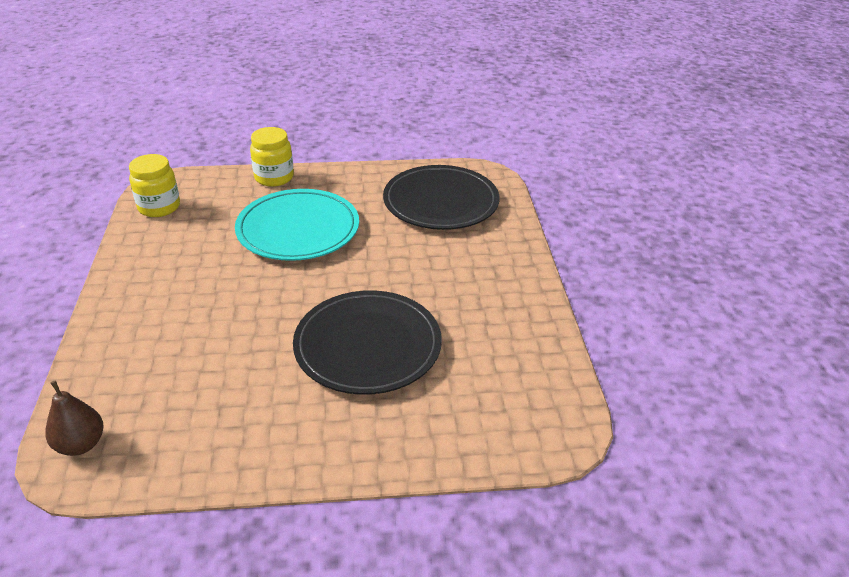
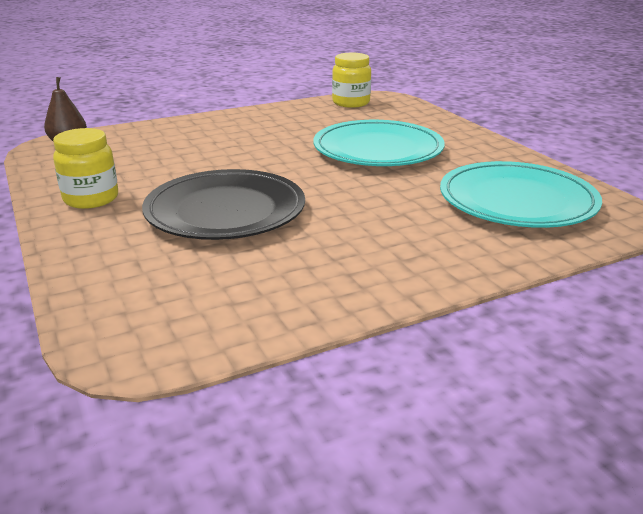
camera: 70 degrees right, 10 degrees down
yellow jar [250,127,294,187] -> yellow jar moved to [53,128,118,209]
black plate [383,165,499,230] -> turquoise plate [440,161,602,228]

